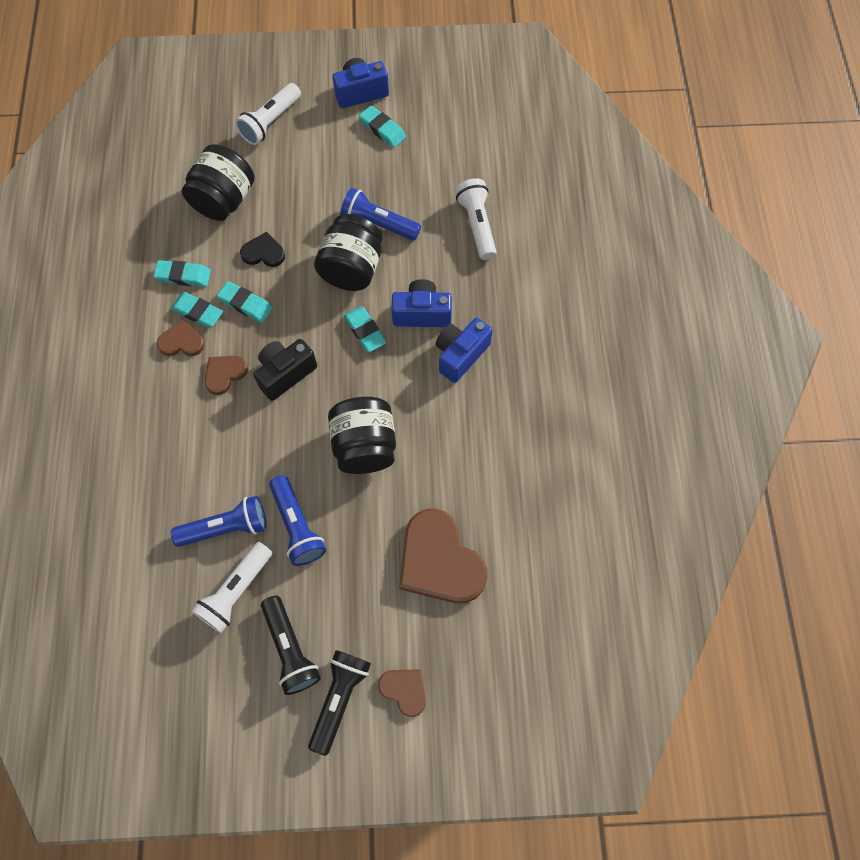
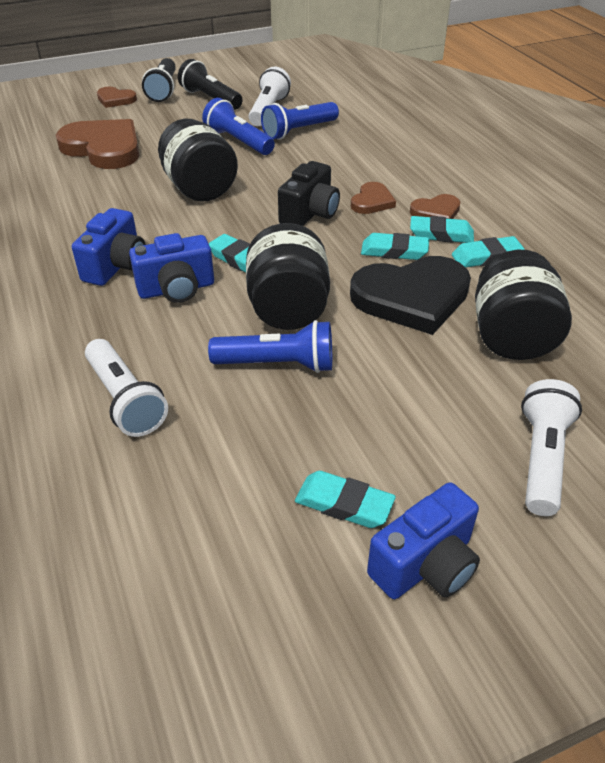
camera: 160 degrees right, 25 degrees down
black heart [240,232,285,267] -> black heart [350,256,471,335], size x2.00

